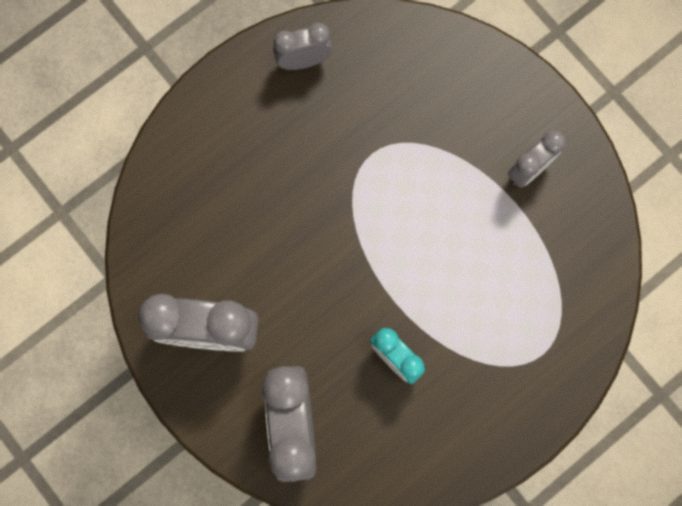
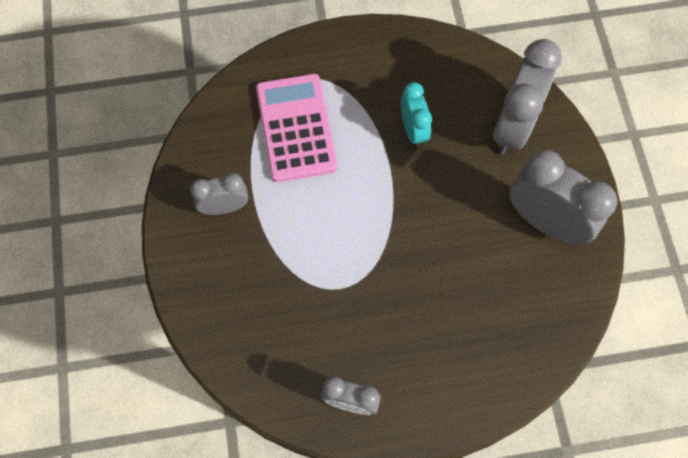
camera: 150 degrees left, 10 degrees down
none -> pink calculator [256,74,337,182]

